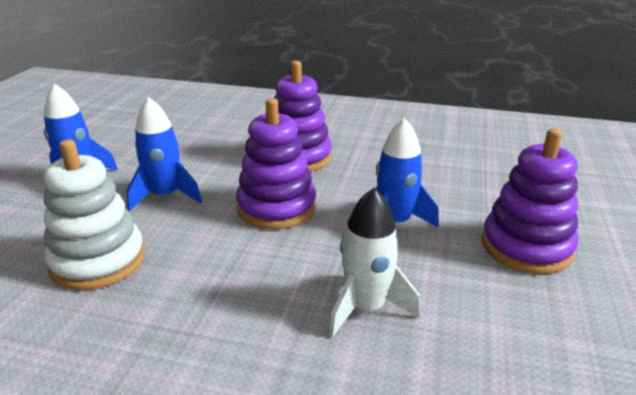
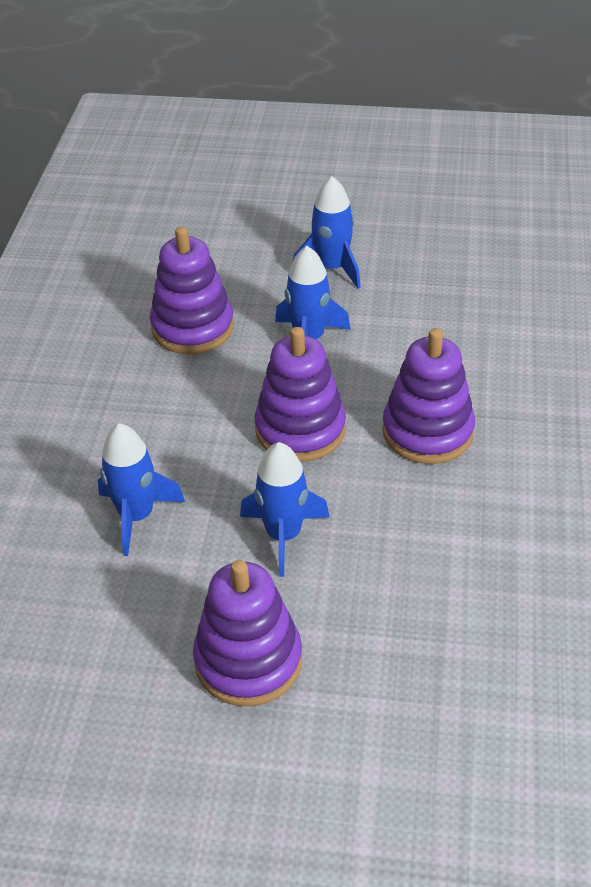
camera: 85 degrees right, 15 degrees up
white stacking toy [44,139,145,290] -> purple stacking toy [150,226,234,354]
white rocket [329,188,420,338] -> blue rocket [98,423,185,556]

